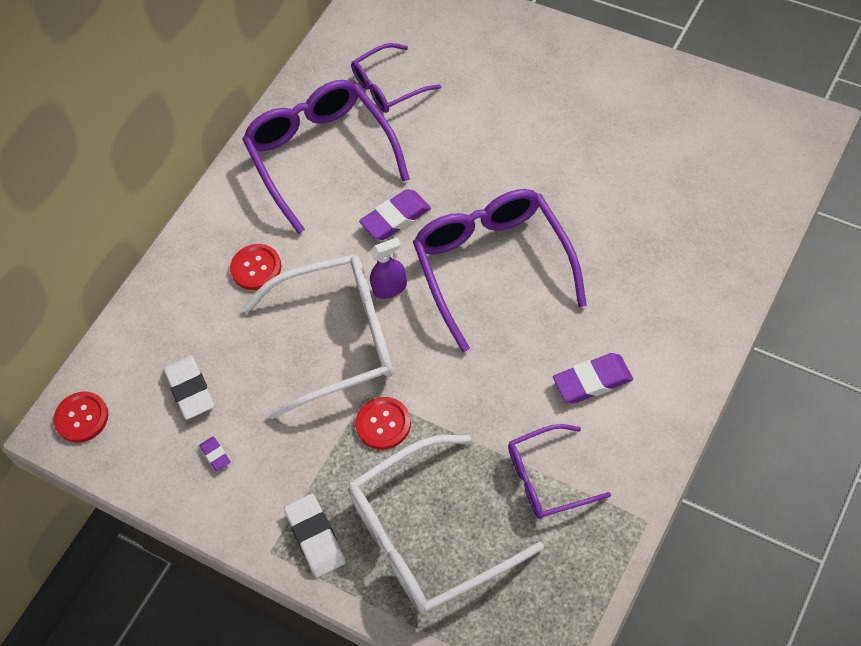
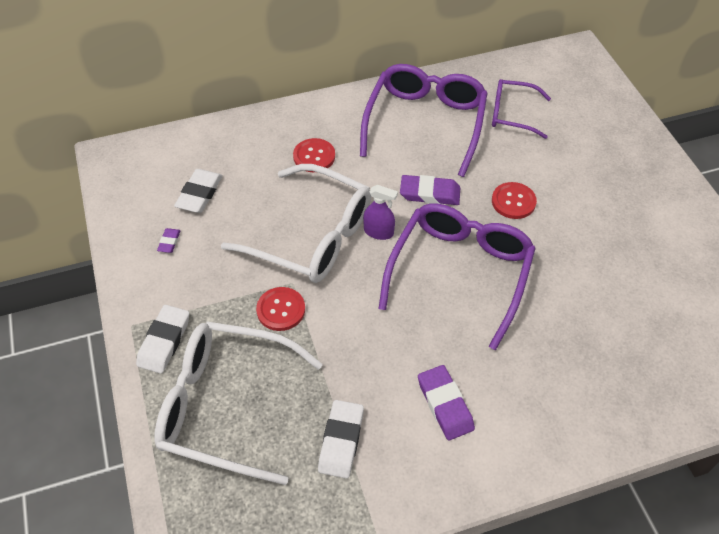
camera: 35 degrees right, 5 degrees down
red button [53,391,108,443] -> red button moved to [492,182,537,219]
purple glasses [508,424,611,519] -> white eraser [318,400,364,479]
purple eraser [553,353,633,403] -> purple eraser turned 45 degrees clockwise [418,365,475,440]

